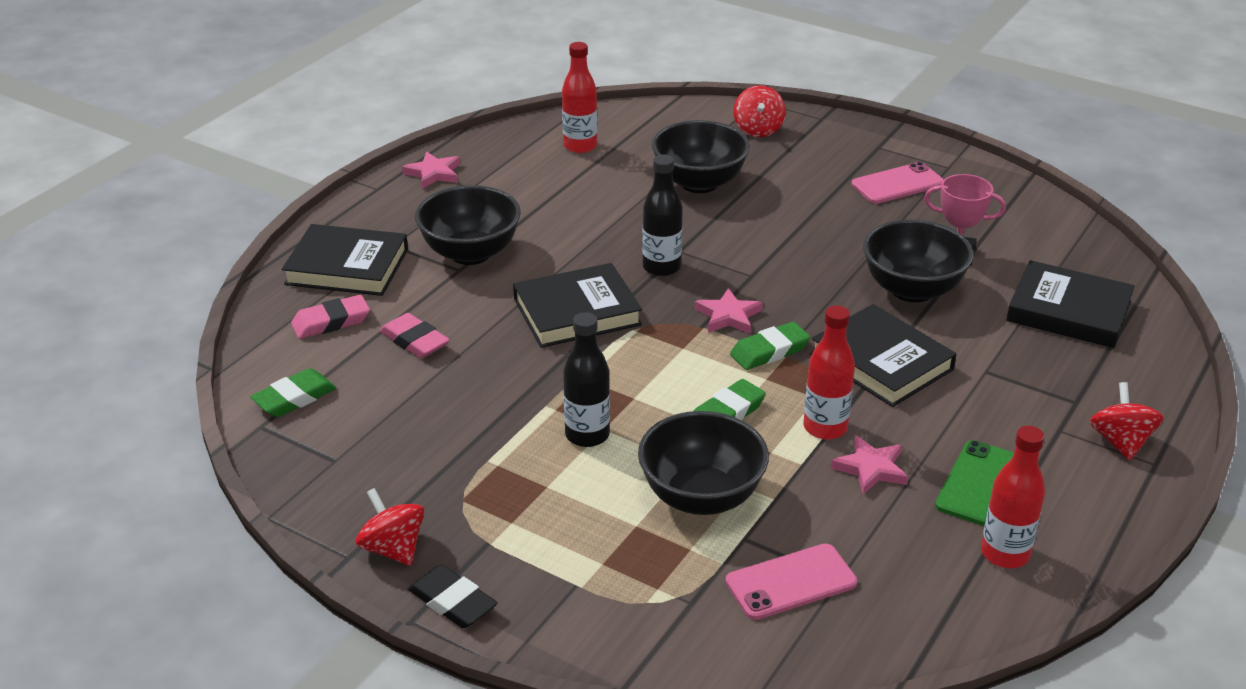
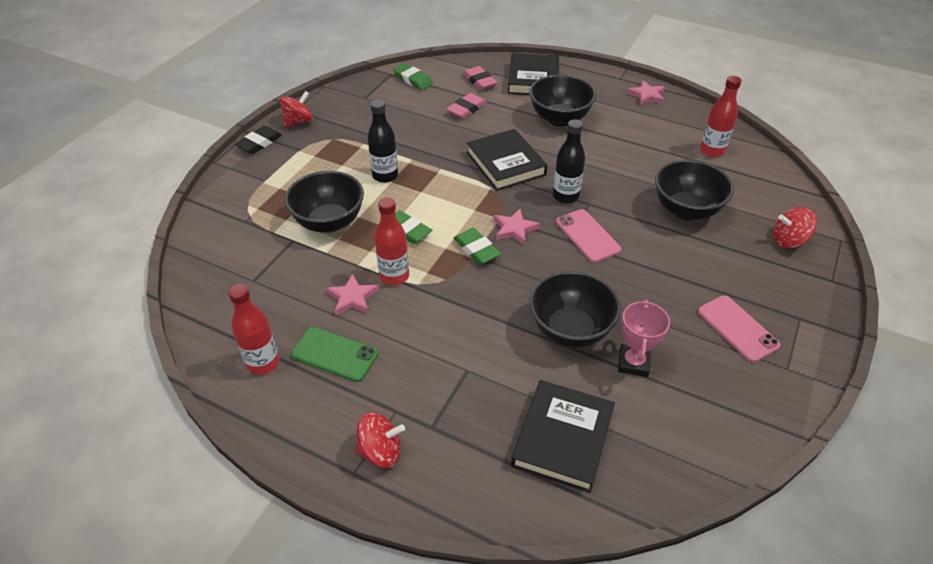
camera: 85 degrees right, 10 degrees up
pink phone [725,543,857,620] -> pink phone moved to [556,209,621,263]
black book [810,304,956,407] -> none

